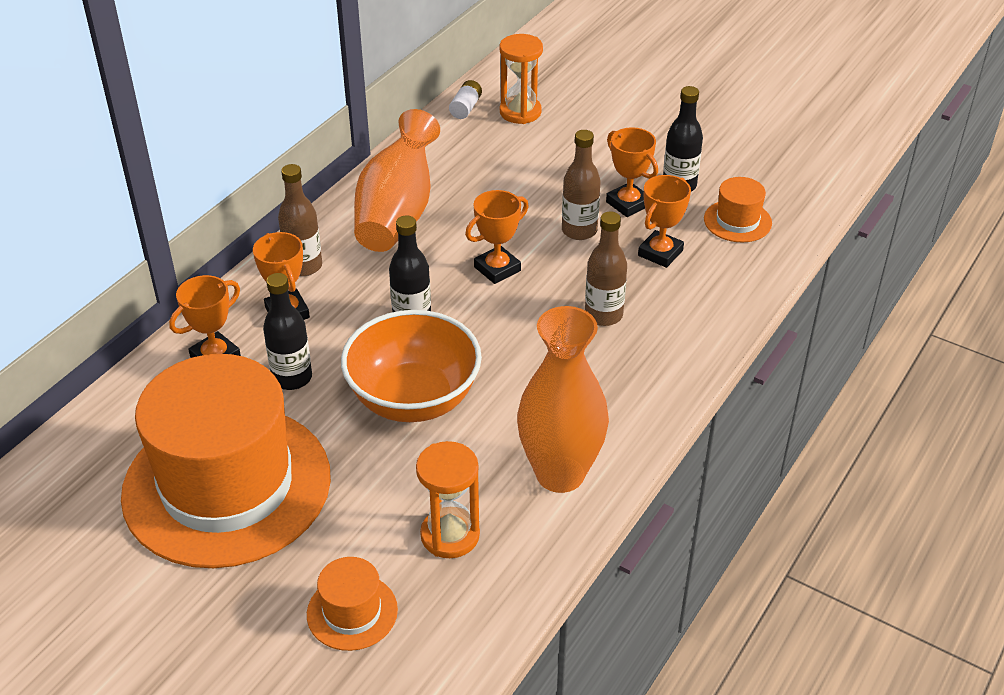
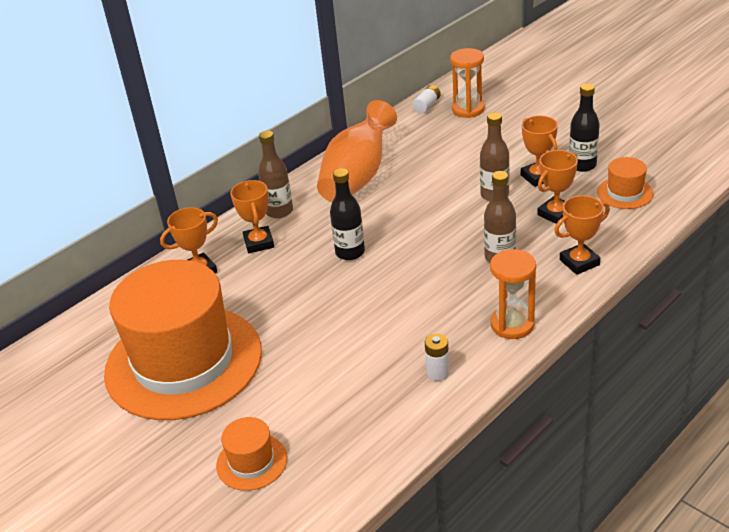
camera: 15 degrees right, 5 degrees down
black bottle [263,273,312,390] -> none
orange bowl [341,310,482,422] -> none
orange hourglass [416,441,480,558] -> orange hourglass moved to [490,249,536,339]
orange trophy [465,190,529,284] -> orange trophy moved to [554,195,610,275]
orange vase [517,306,609,493] -> white battery [425,334,450,381]

